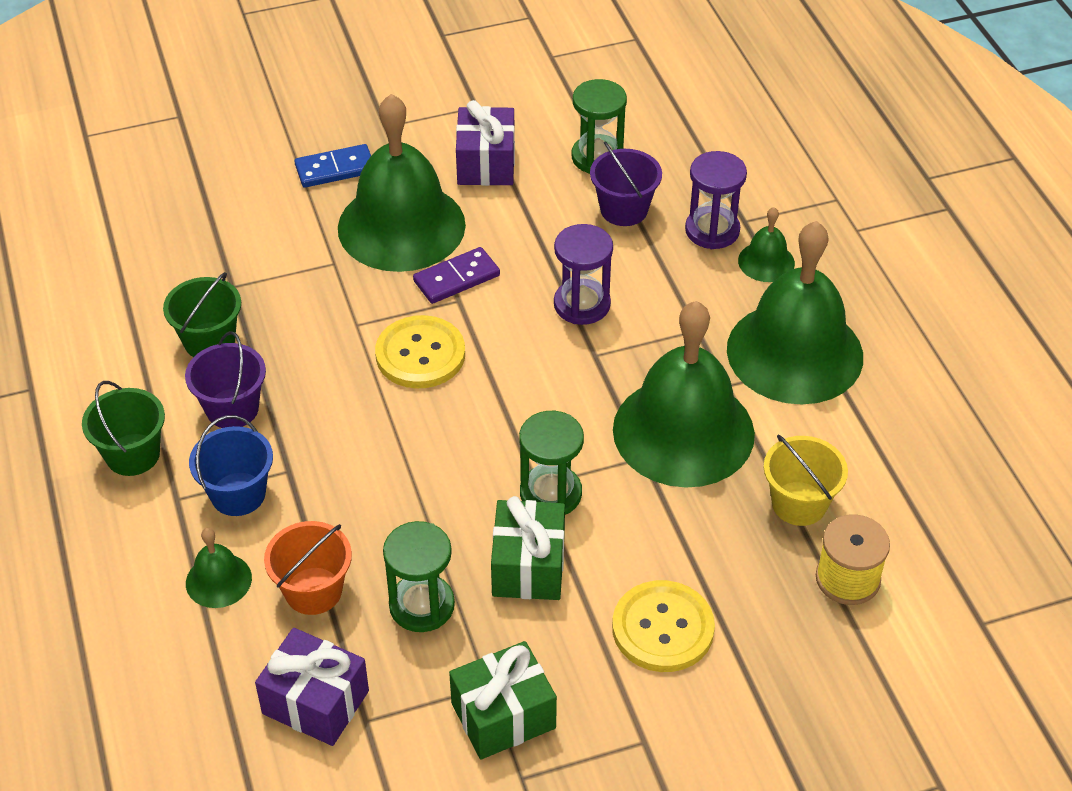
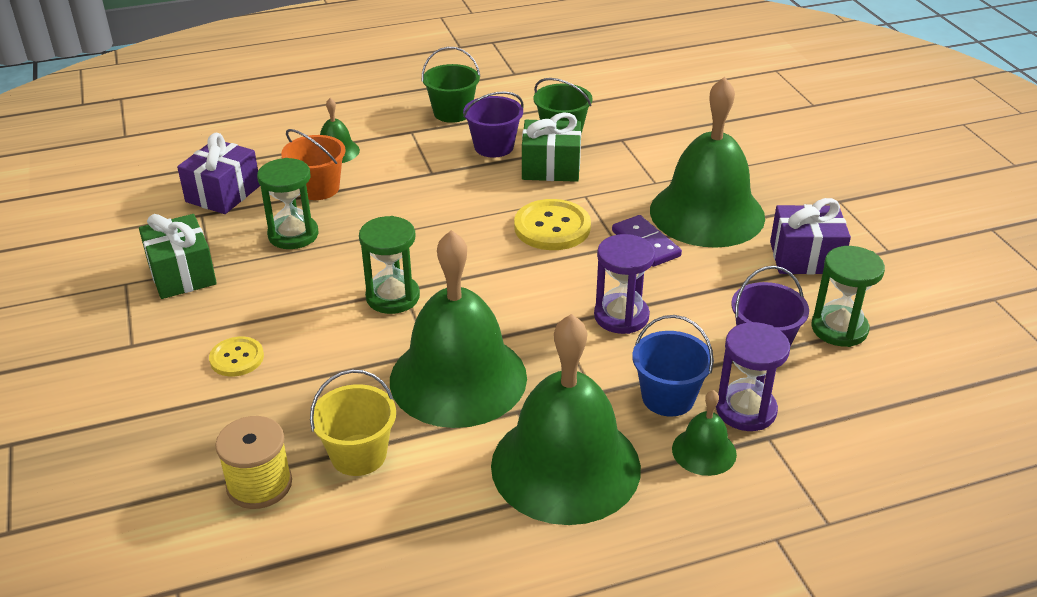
camera: 90 degrees right, 10 degrees down
blue bucket [189,415,273,516] -> blue bucket moved to [632,315,714,417]
blue domino [294,144,371,188] -> none
green gift [491,496,565,600] -> green gift moved to [522,113,581,182]
yellow button [612,580,715,672] -> yellow button [209,337,264,377], size x0.60

